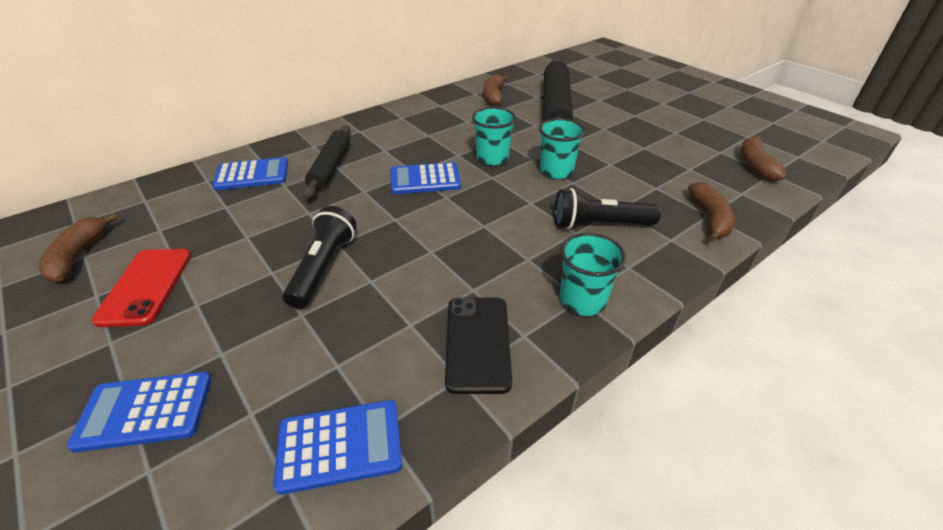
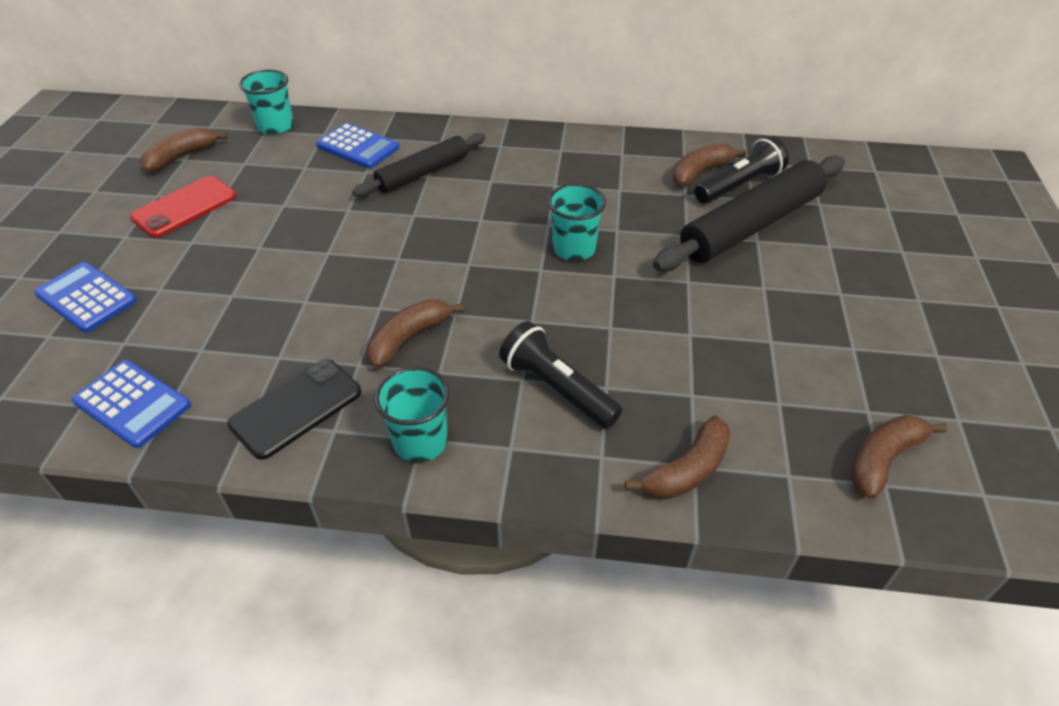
camera: 45 degrees right, 5 degrees up
black flashlight [283,206,356,309] -> black flashlight moved to [694,136,789,204]
blue calculator [391,162,461,194] -> none
turquoise cup [539,118,585,179] -> turquoise cup moved to [239,69,294,135]
none -> brown banana [367,299,464,368]

